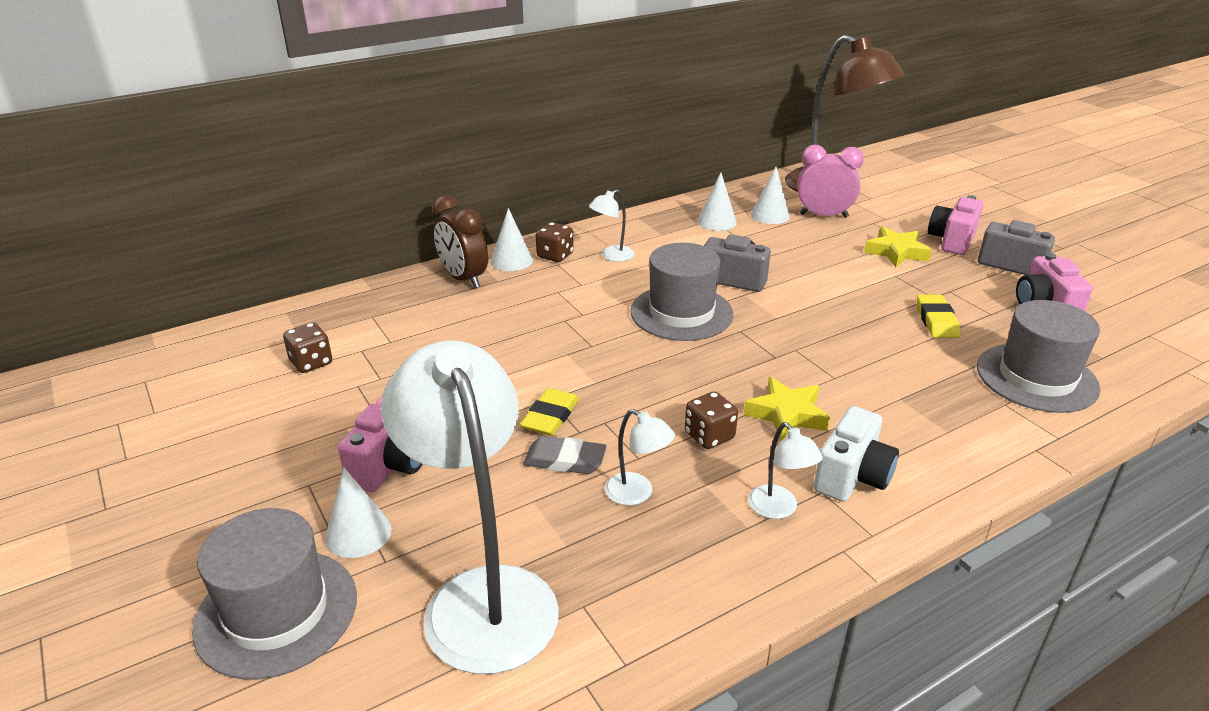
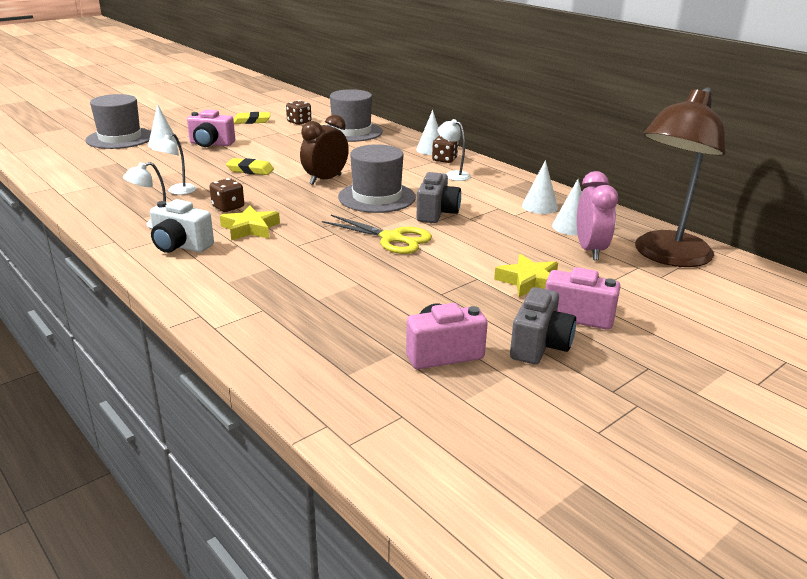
camera: 80 degrees right, 5 degrees down
white lamp [381,340,559,674] -> none
brown clock [433,195,488,288] -> brown clock moved to [300,115,349,185]
grey eraser [523,436,607,474] -> none
yellow eraser [917,294,960,338] -> yellow eraser moved to [234,112,270,124]
grey hat [977,300,1101,413] -> grey hat moved to [327,89,383,142]
none -> yellow scissors [322,215,432,254]

